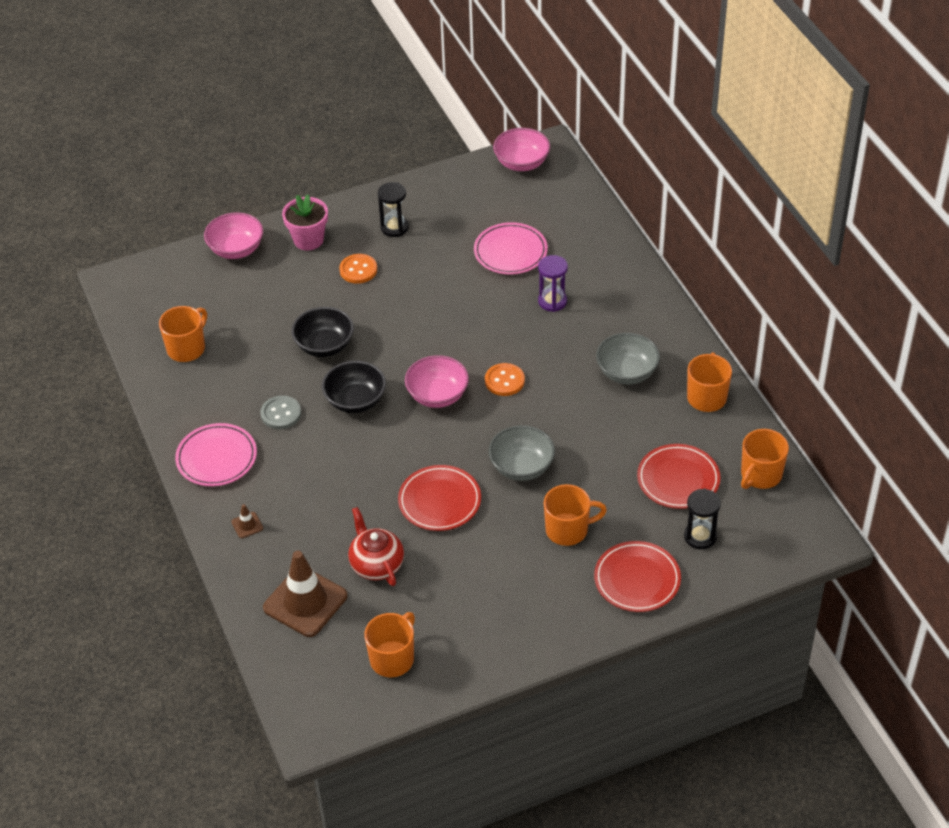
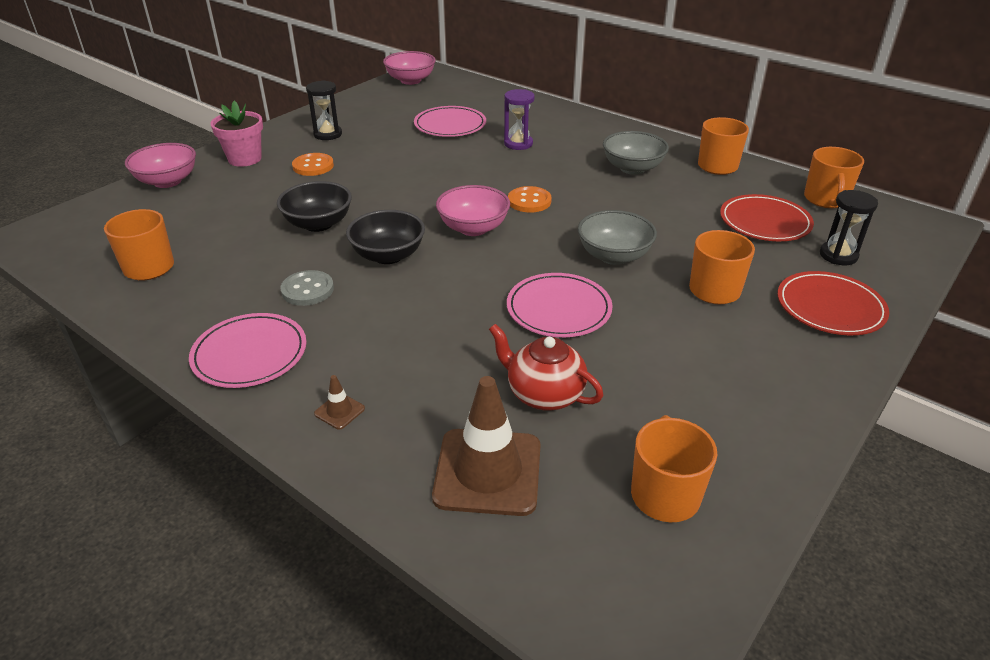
camera: 30 degrees left, 10 degrees down
red plate [398,465,481,531] -> pink plate [507,273,613,337]

